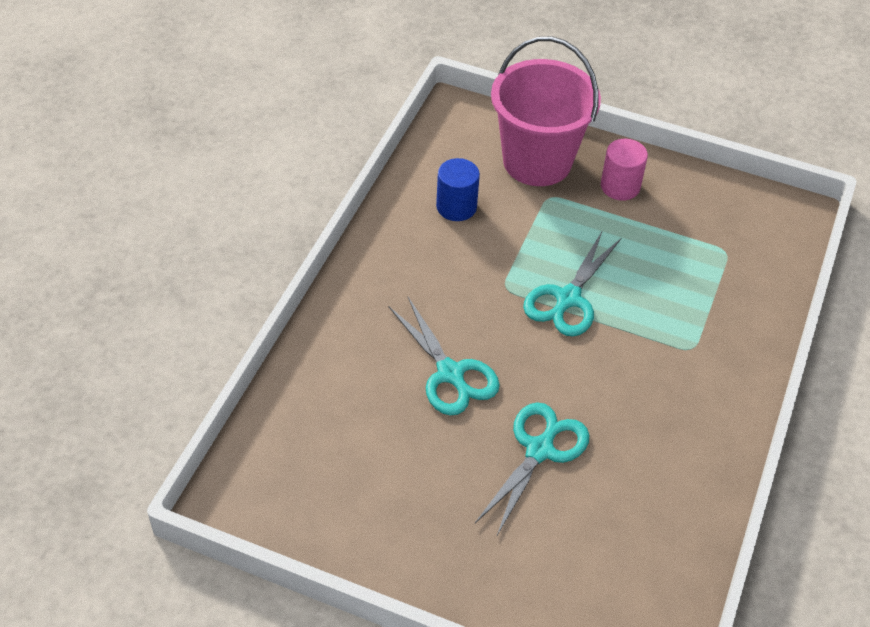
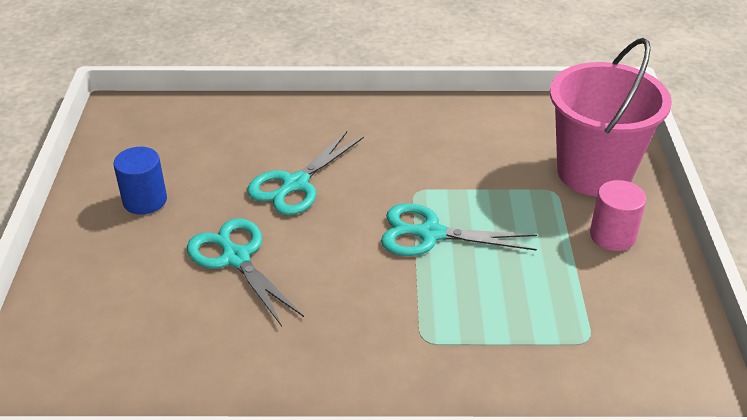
camera: 70 degrees right, 10 degrees down
blue cylinder [436,158,480,221] -> blue cylinder moved to [113,147,167,215]
turquoise scissors [475,402,590,535] -> turquoise scissors turned 135 degrees counterclockwise [187,218,304,327]

